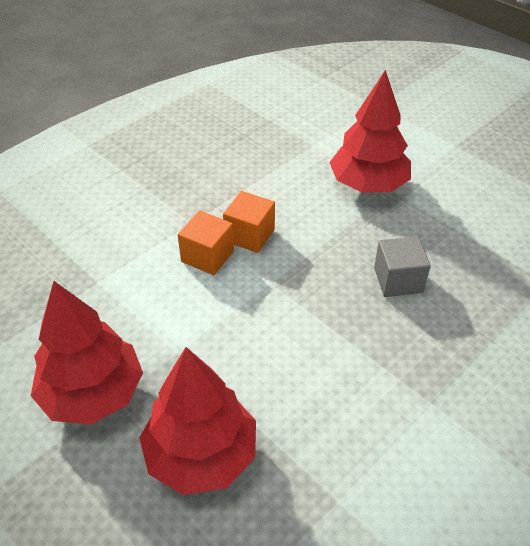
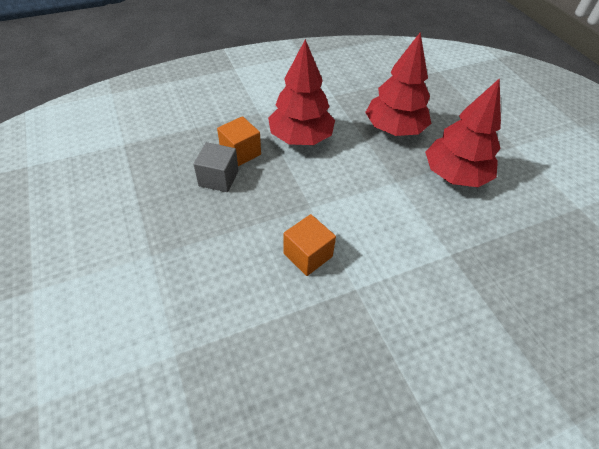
camera: 160 degrees left, 5 degrees up
orange cube [178,210,234,275] -> orange cube moved to [217,116,261,166]
red tree [329,70,411,193] -> red tree moved to [268,39,335,145]

